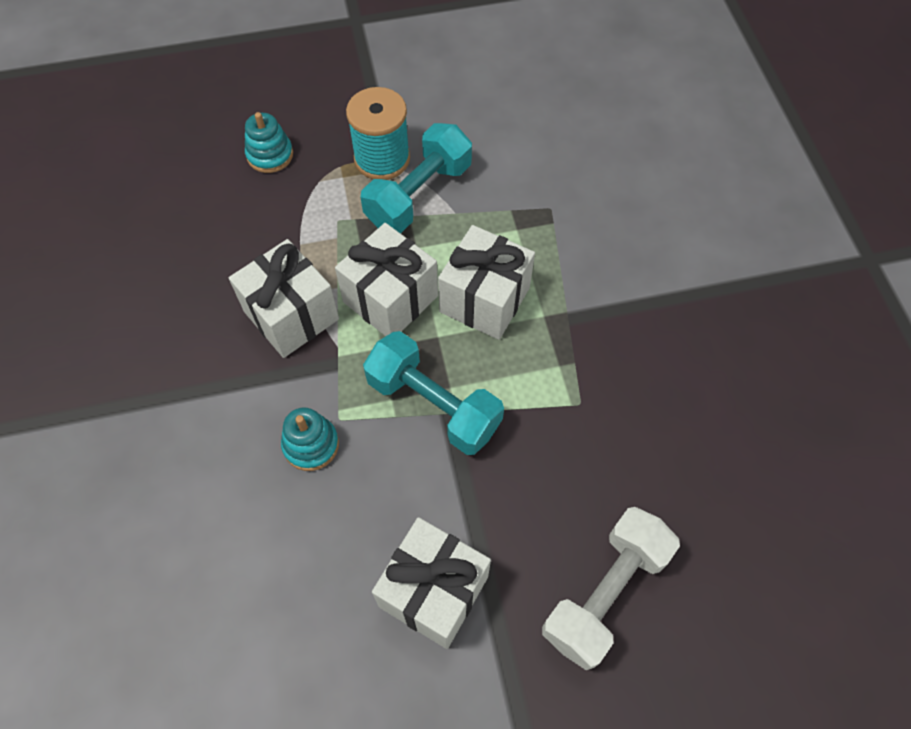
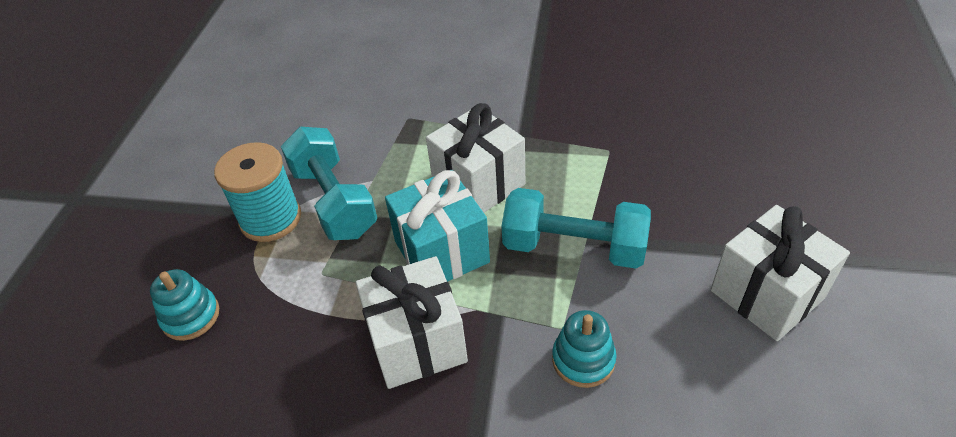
camera: 65 degrees left, 15 degrees down
white gift [335,223,438,336] -> turquoise gift [385,170,490,282]
turquoise dumbbell [363,331,504,455] -> turquoise dumbbell turned 45 degrees clockwise [502,188,651,269]
white dumbbell [542,507,680,670] -> none

